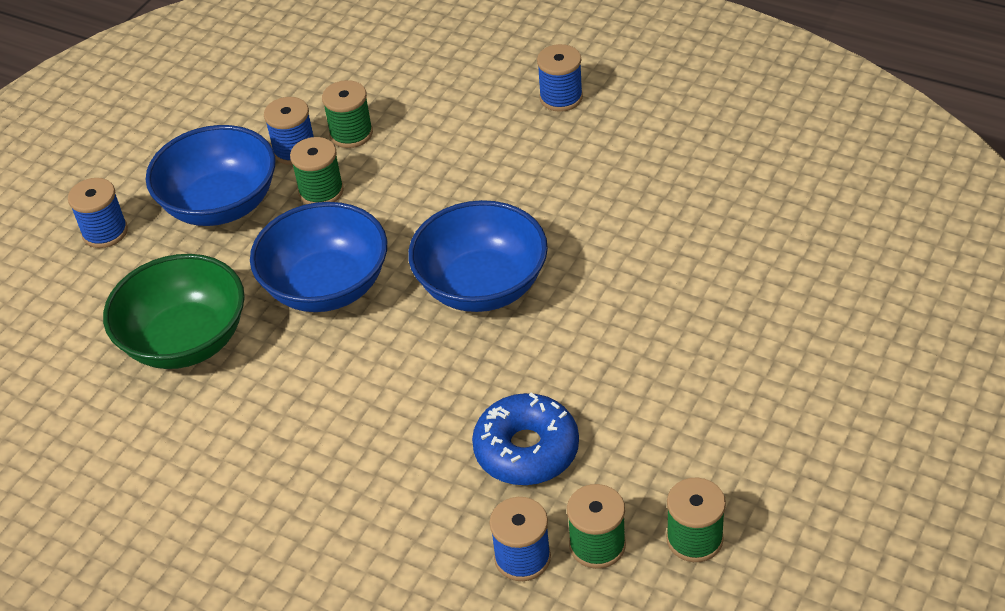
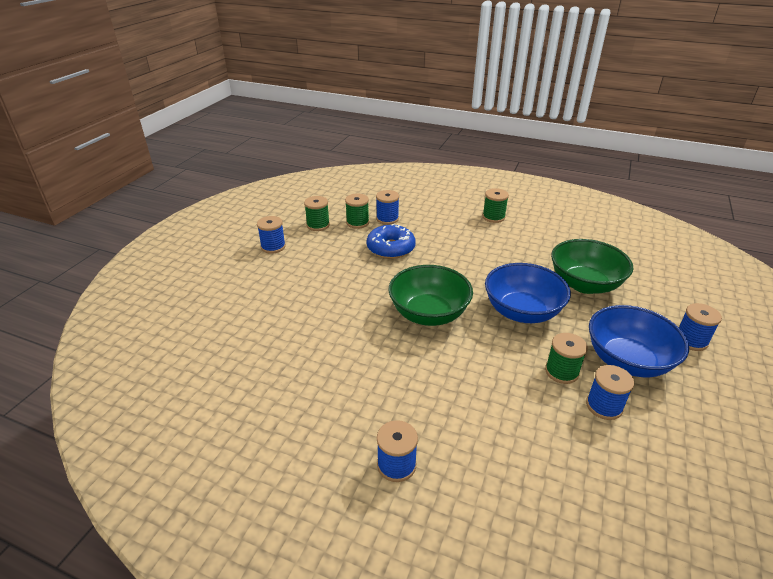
camera: 170 degrees right, 10 degrees down
green spool [322,80,373,148] -> green spool moved to [483,188,509,223]
blue bowl [408,200,548,312] -> green bowl [388,265,473,326]
none -> blue spool [257,216,286,254]

